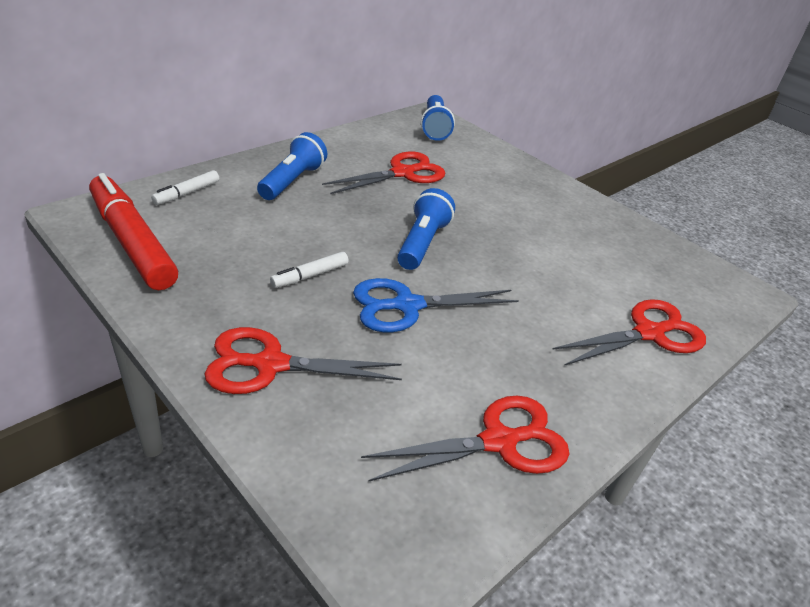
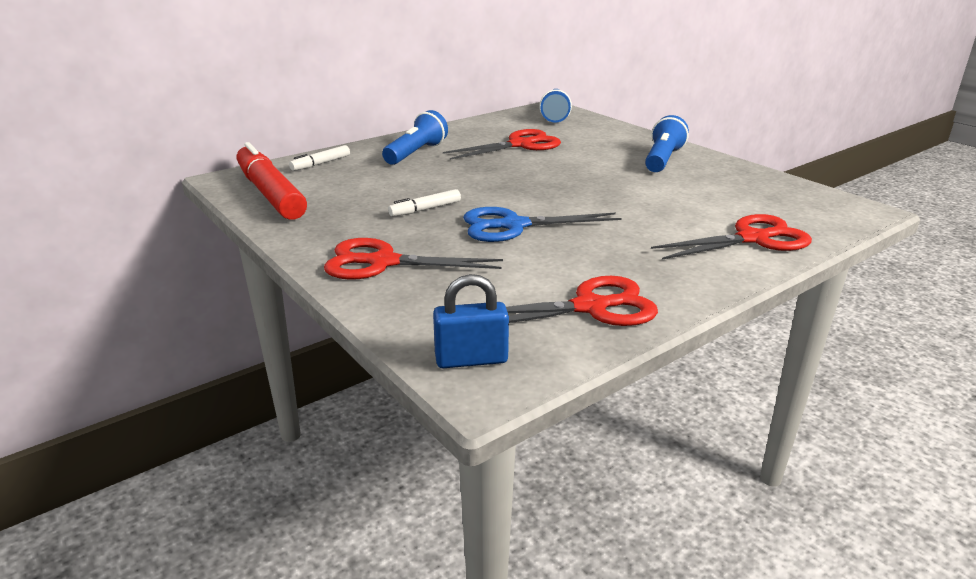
camera: 10 degrees right, 10 degrees down
blue flashlight [397,188,455,270] -> blue flashlight moved to [645,115,689,172]
none -> blue padlock [433,274,509,368]

